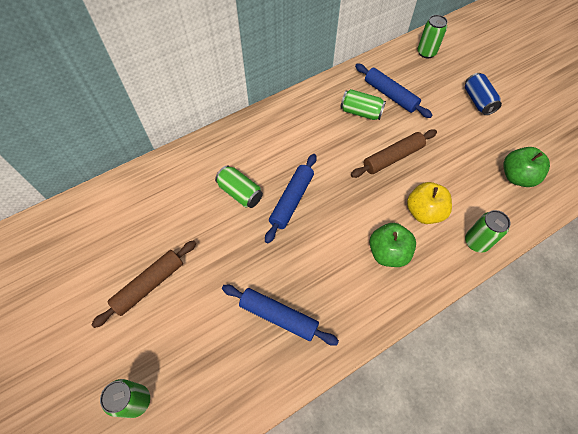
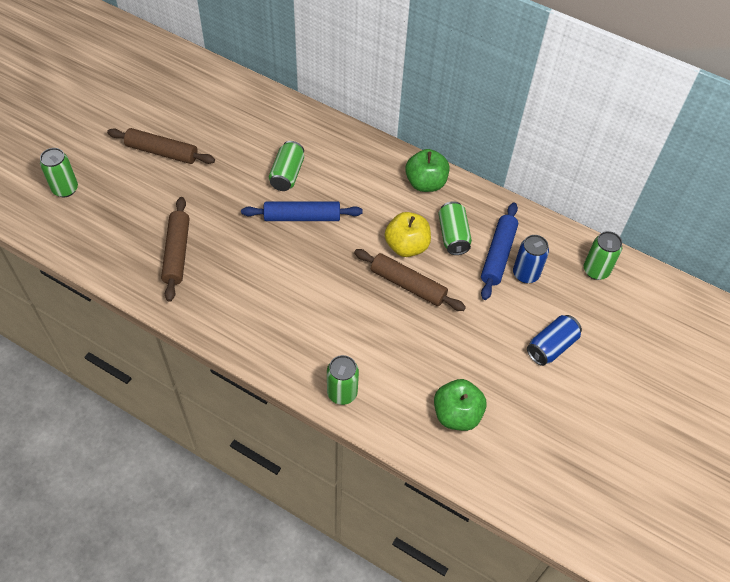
camera: 60 degrees right, 5 degrees down
blue rolling pin [222,285,339,346] -> brown rolling pin [161,197,190,302]
green apple [369,223,416,267] -> green apple moved to [405,149,450,192]
yellow apple [407,182,452,224] -> yellow apple moved to [385,212,431,257]
none -> blue can [513,235,549,283]

